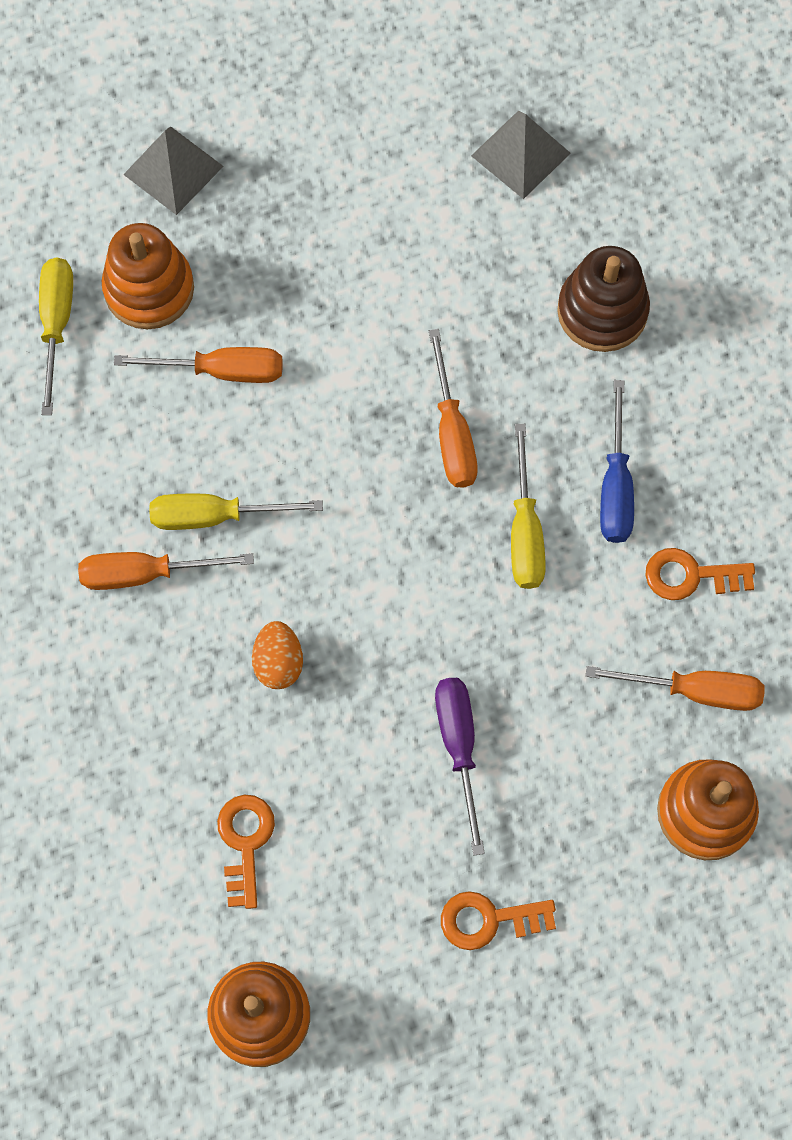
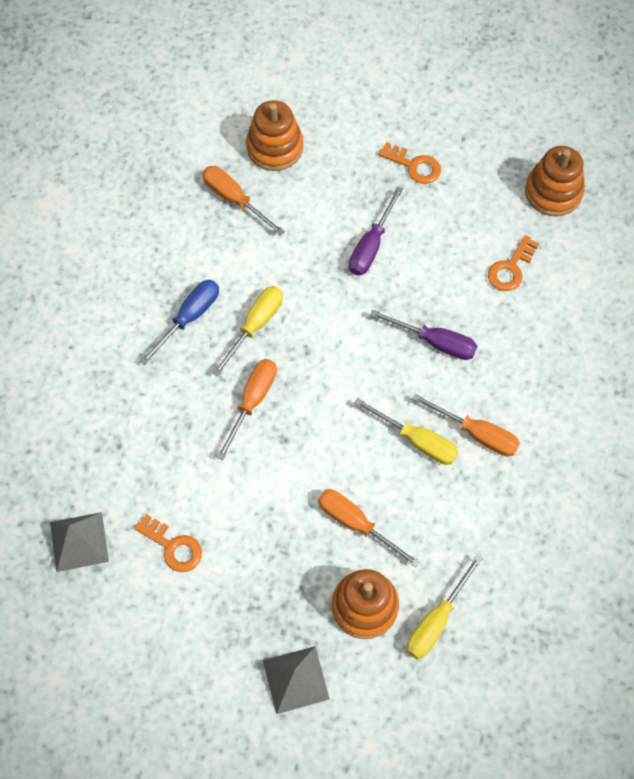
camera: 145 degrees left, 5 degrees down
orange egg [252,621,303,689] -> purple screwdriver [370,309,477,360]
brown stacking toy [557,246,650,352] -> none
orange key [645,548,755,600] -> orange key moved to [134,514,202,572]

